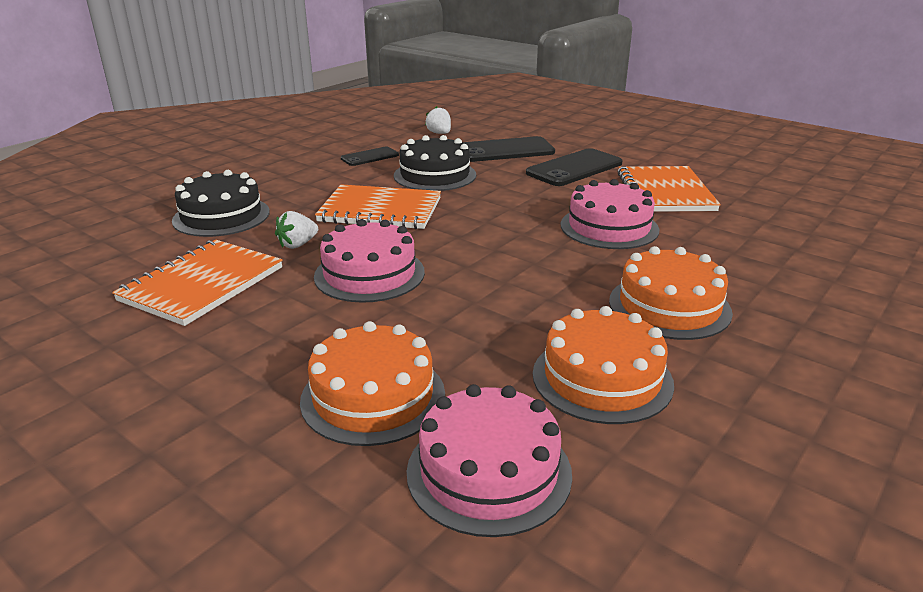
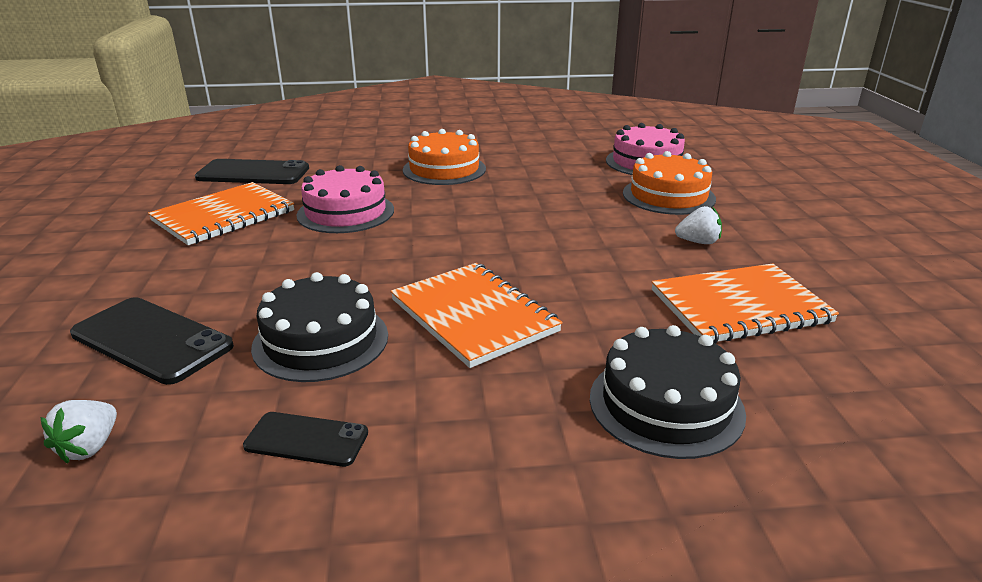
camera: 135 degrees left, 0 degrees up
white strawberry [275,211,318,249] -> white strawberry moved to [675,206,722,244]
pink cake [314,219,425,303] -> none
black phone [526,148,623,186] -> black phone moved to [195,159,309,184]
orange cake [533,306,674,424] -> none

